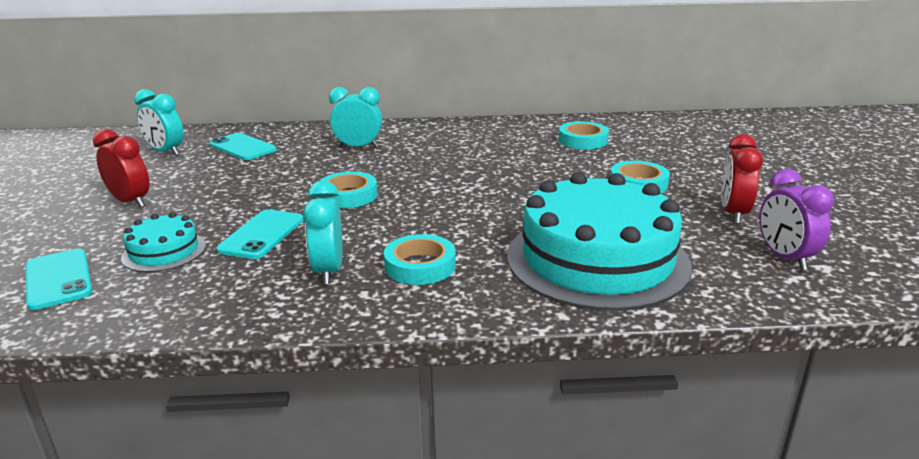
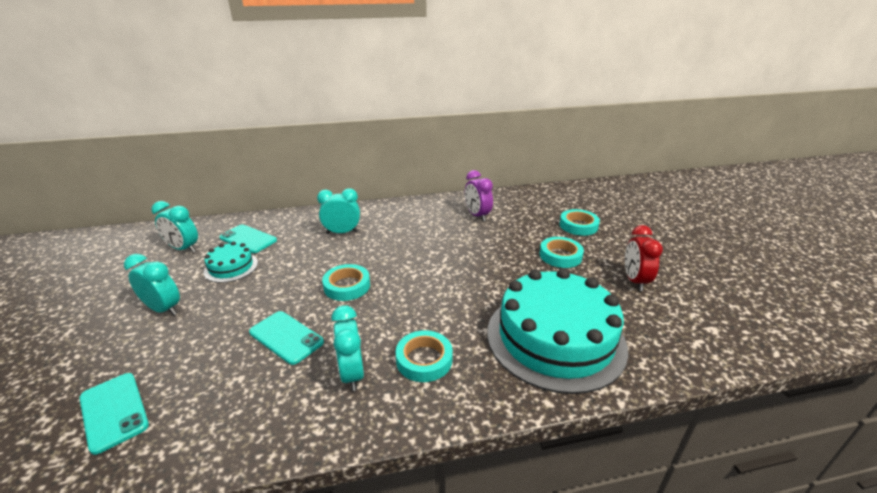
camera: 10 degrees left, 5 degrees up
red clock [93,129,149,208] -> turquoise clock [124,254,180,315]
turquoise cake [121,212,206,272] -> turquoise cake moved to [204,242,258,283]
turquoise phone [217,209,303,259] -> turquoise phone turned 60 degrees counterclockwise [249,311,324,365]
turquoise tape [559,121,609,149] -> turquoise tape moved to [560,209,600,236]
purple clock [760,169,834,270] -> purple clock moved to [465,170,493,221]

